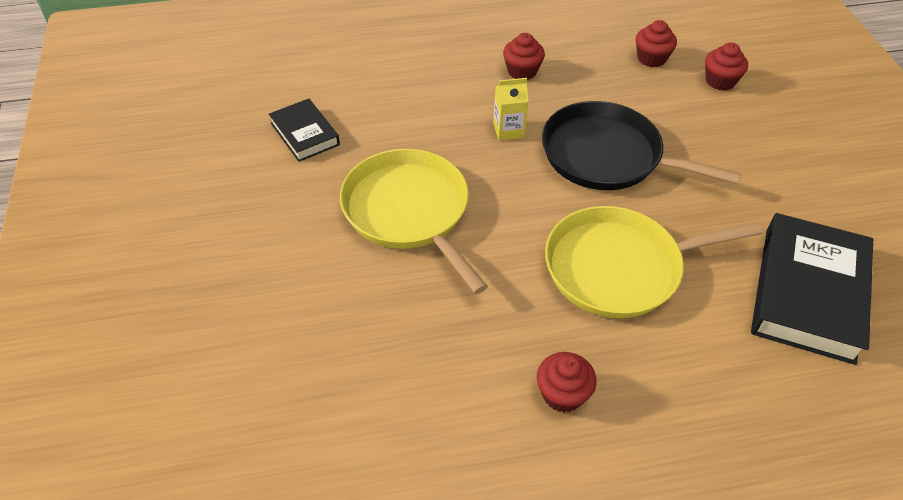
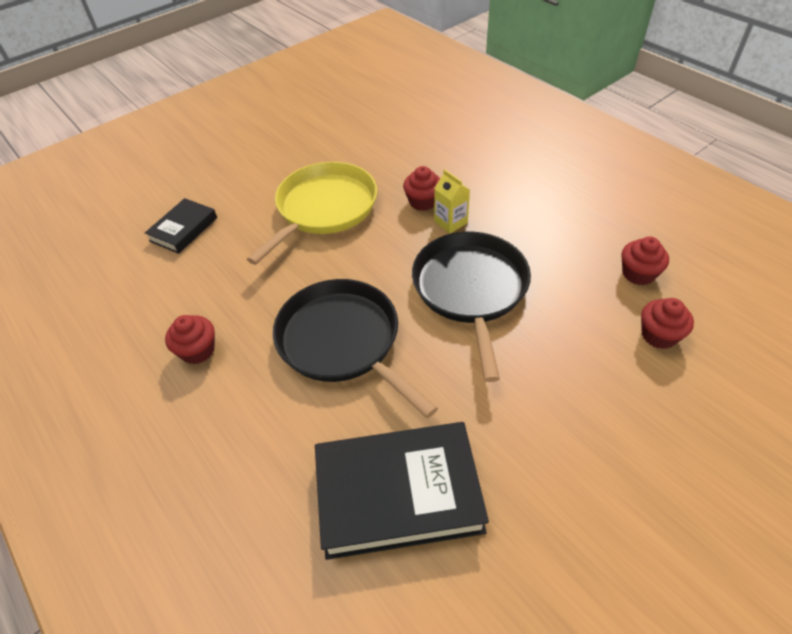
camera: 65 degrees right, 0 degrees up
black book [269,99,340,162] -> black book moved to [145,198,217,254]
red cupcake [503,33,545,80] -> red cupcake moved to [403,166,440,211]
yellow pan [545,206,762,318] -> black pan [273,279,438,418]

